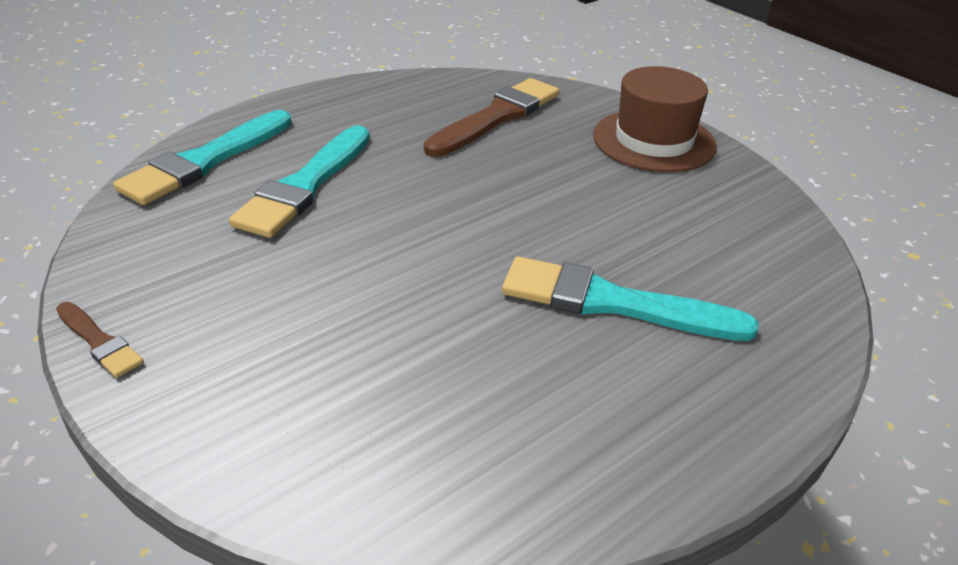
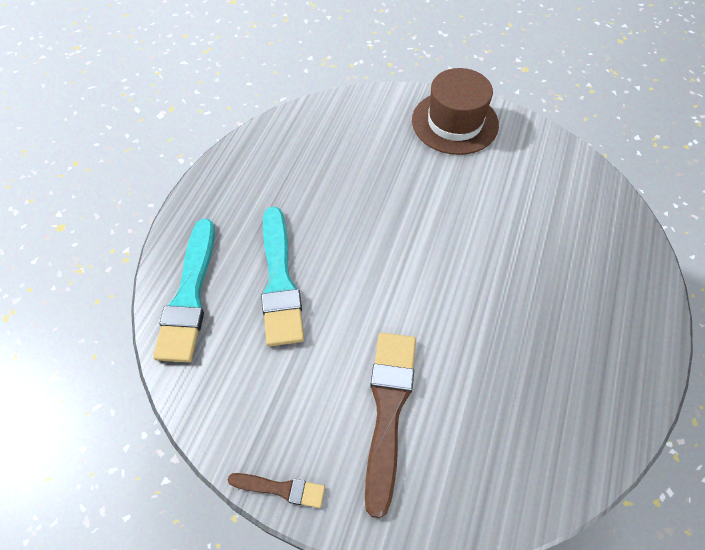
camera: 30 degrees left, 20 degrees up
brown brush [424,78,559,157] -> brown brush moved to [365,332,416,518]
turquoise brush [502,257,759,341] -> none

